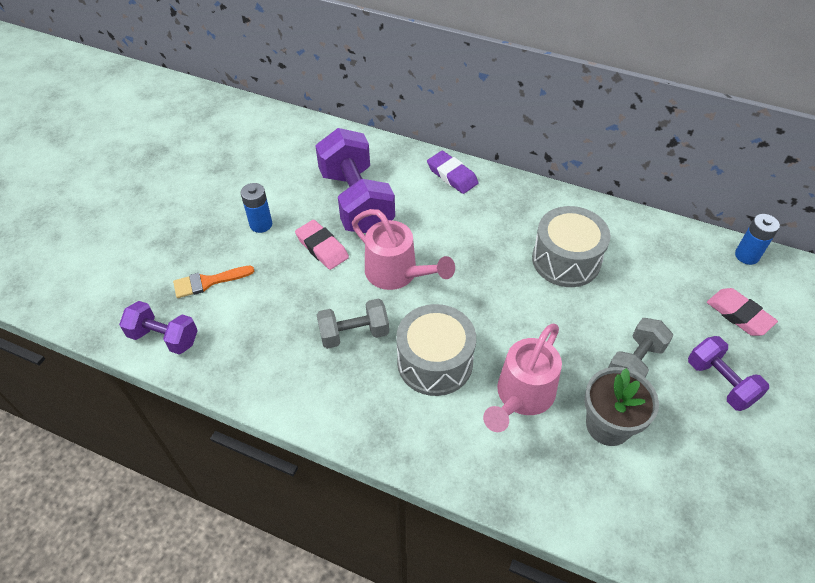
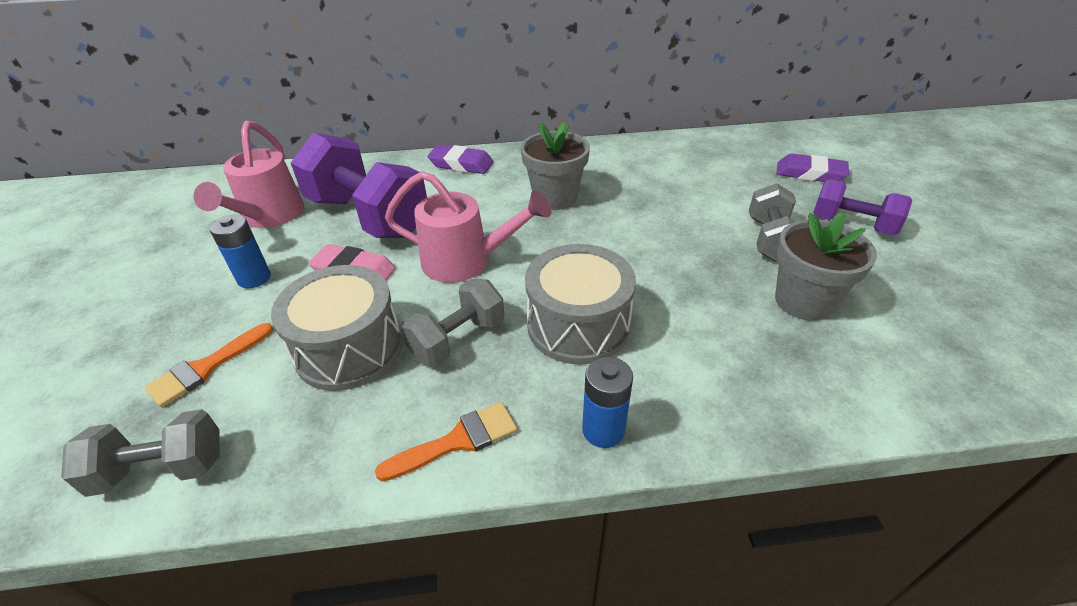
camera: 30 degrees left, 10 degrees down
purple dumbbell [119,301,198,355] -> grey dumbbell [61,409,220,497]
pink watering can [483,324,562,432] -> pink watering can moved to [193,121,304,228]
grey drum [532,206,611,287] -> grey drum moved to [271,265,403,391]
pink eraser [707,288,778,336] -> purple eraser [776,153,849,182]
blue battery [735,214,780,265] -> blue battery moved to [582,357,633,448]
none -> orange brush [375,402,517,481]
none -> grey flower pot [521,122,590,210]

